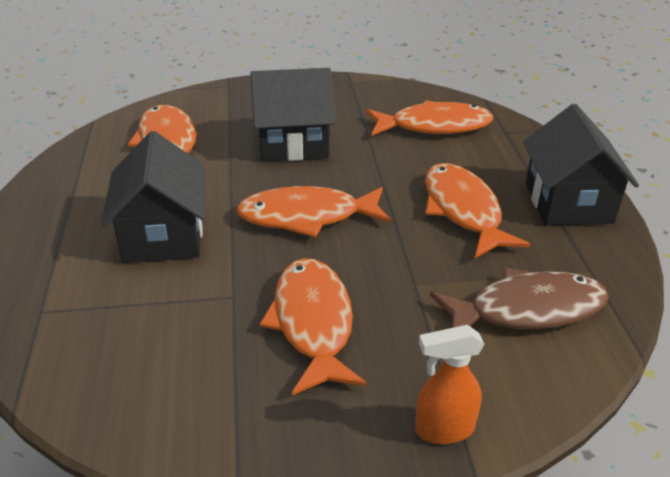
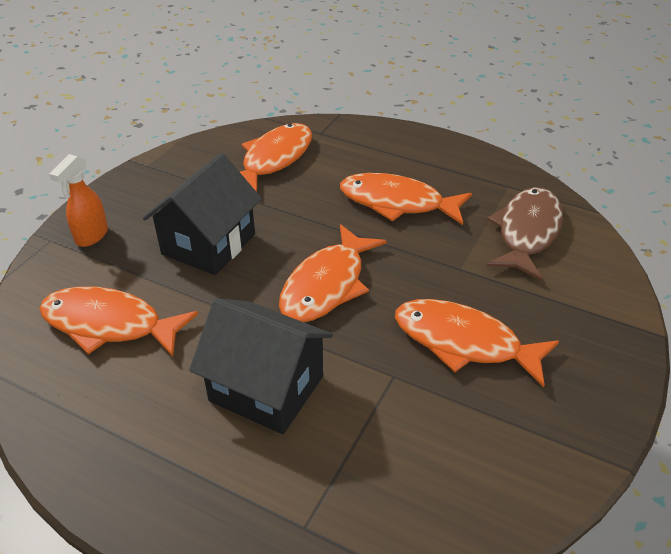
camera: 55 degrees left, 5 degrees up
orange spray bottle [415,325,485,444] -> orange spray bottle moved to [49,154,108,247]
black house [523,104,639,226] -> none

